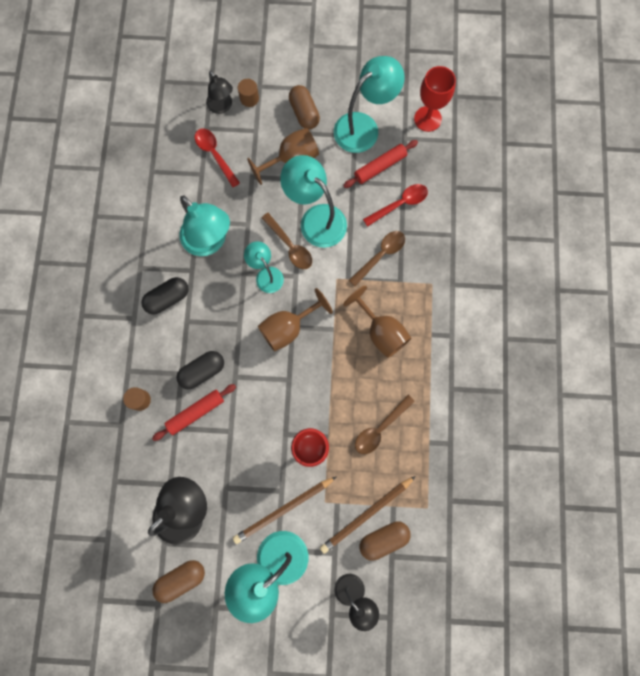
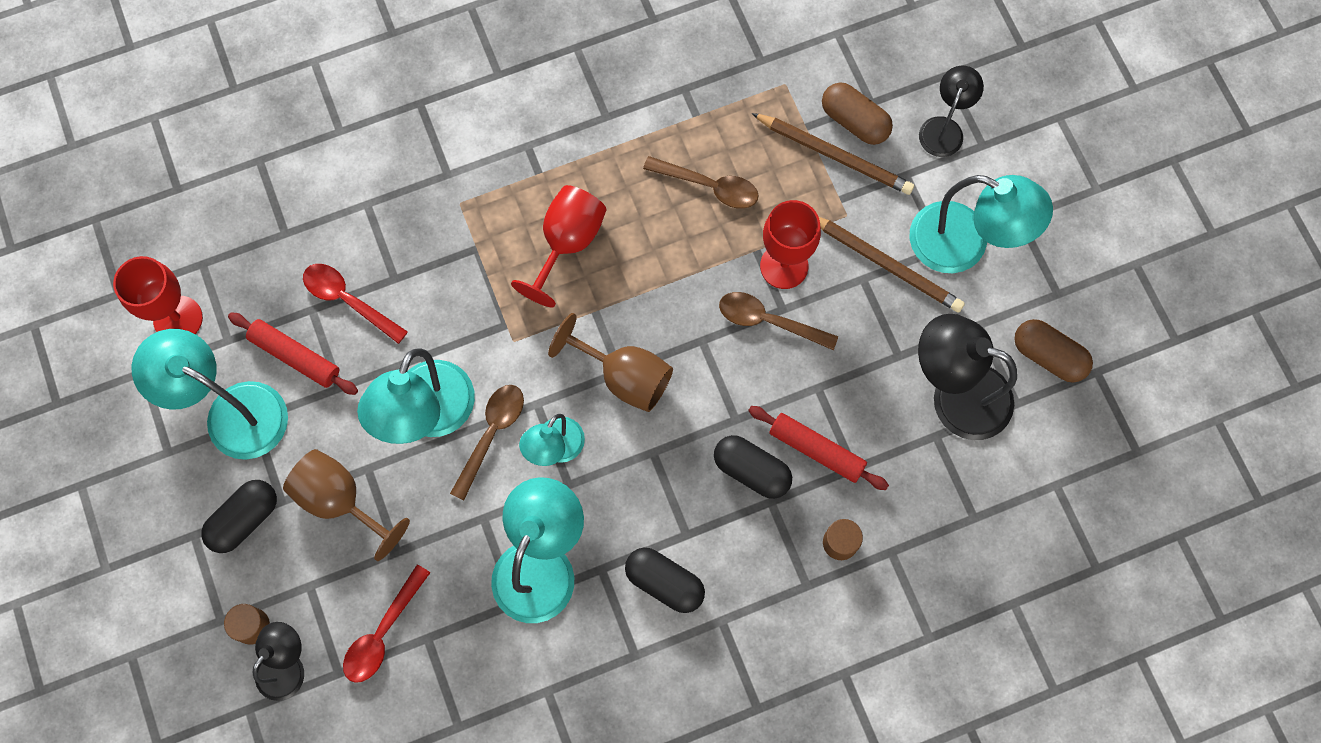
camera: 115 degrees left, 5 degrees down
brown capsule [289,85,320,130] -> black capsule [201,480,277,553]
brown goblet [343,285,411,358] -> red goblet [511,185,606,307]
brown spoon [349,231,405,286] -> brown spoon moved to [719,292,838,350]

